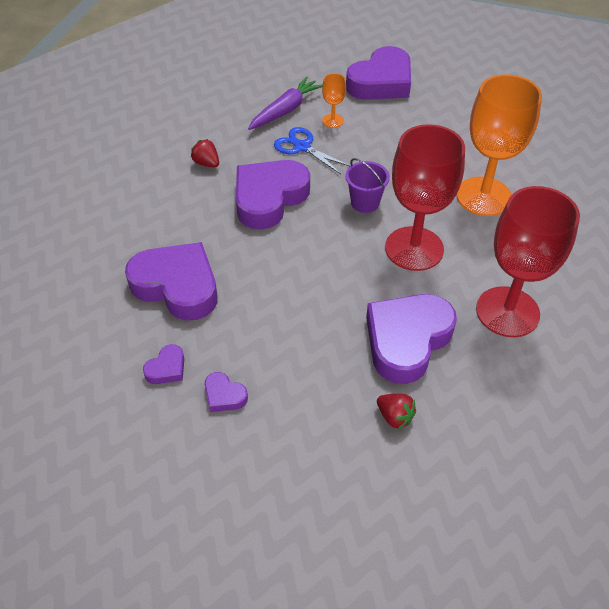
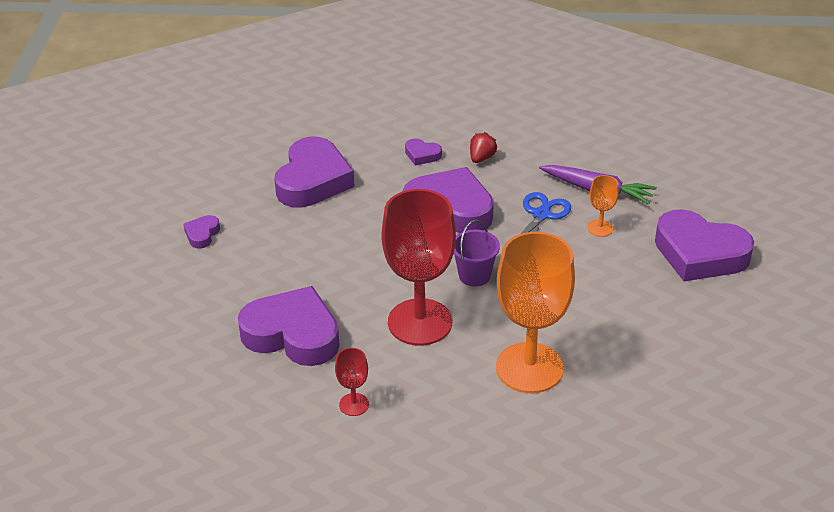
camera: 75 degrees right, 10 degrees down
purple heart [143,344,184,384] -> purple heart moved to [405,138,442,165]
red strawberry [377,394,416,430] -> none
red goblet [476,186,580,337] -> red goblet [335,348,369,416], size x0.43

